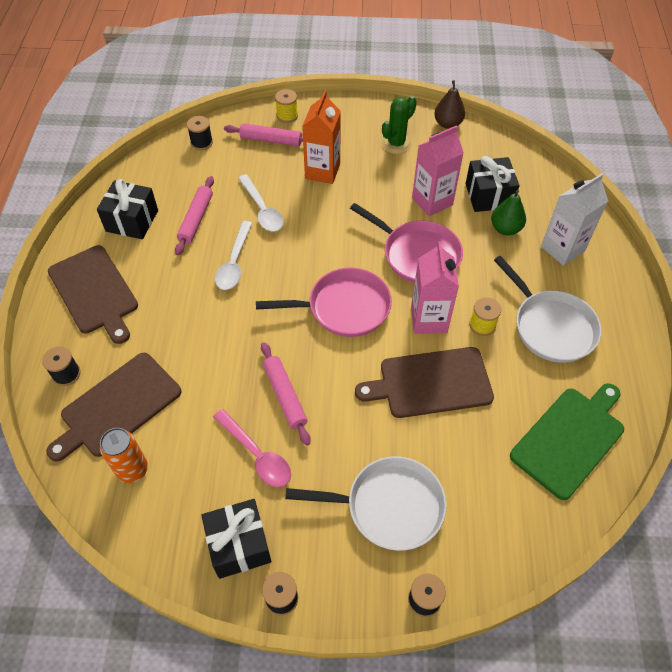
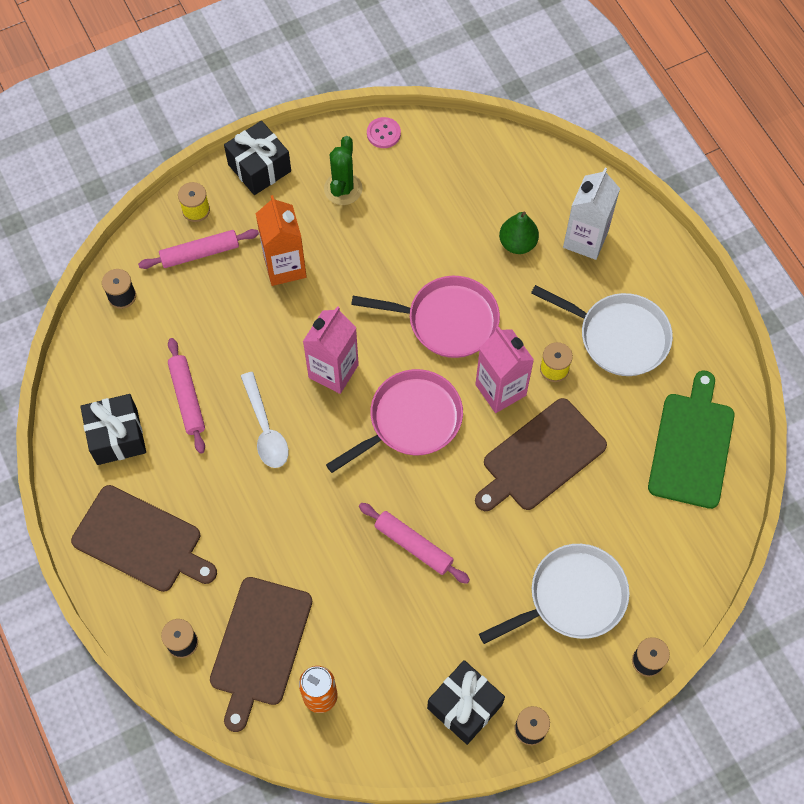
camera: 30 degrees left, 10 degrees up
pink spoon [213,409,291,487] -> none
white spoon [238,174,284,232] -> none
pink carton [412,125,464,216] -> pink carton moved to [303,306,359,394]
brown pear [434,80,465,129] -> pink button [367,117,401,148]
black gift [465,156,520,212] -> black gift moved to [224,121,291,195]

